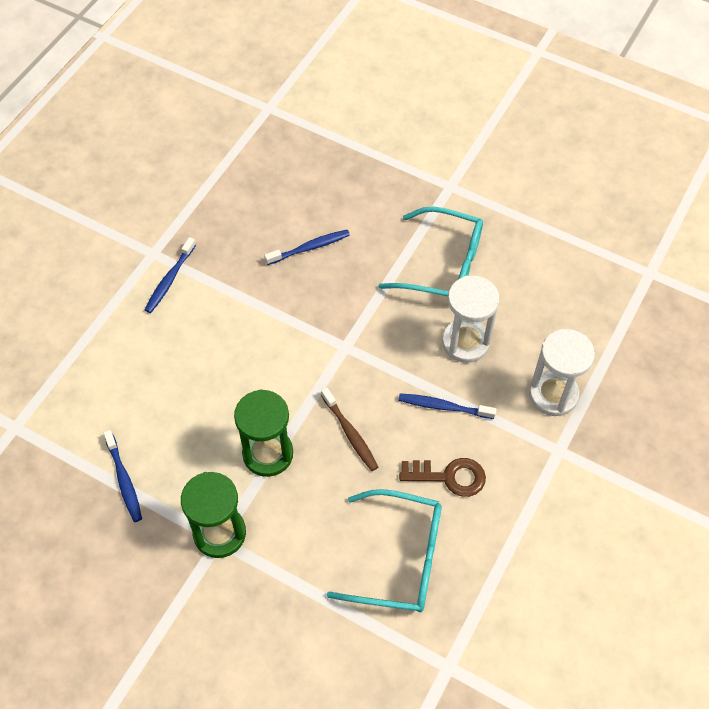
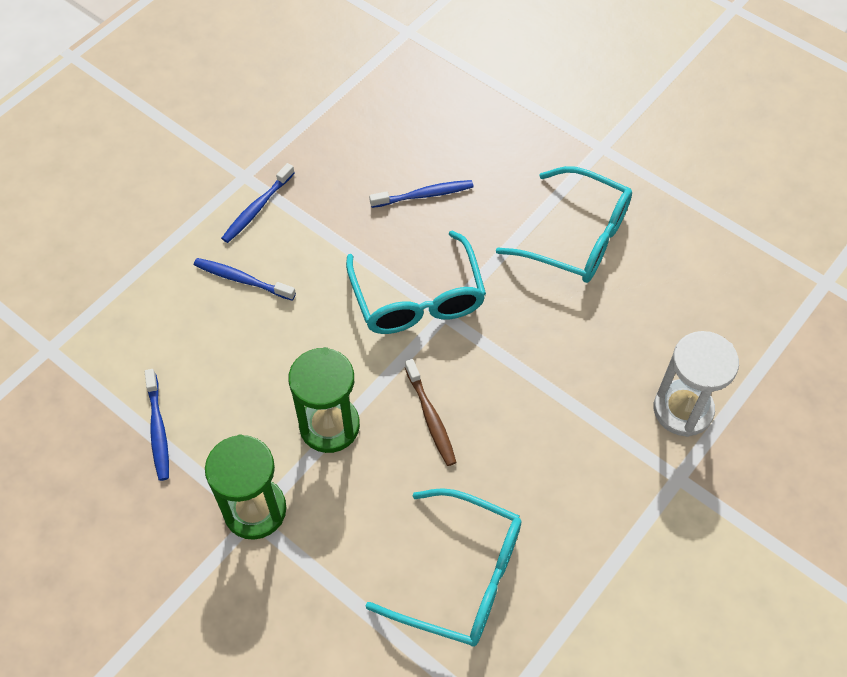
camera: 10 degrees right, 0 degrees up
blue toothbrush [398,393,497,419] -> blue toothbrush moved to [194,258,296,301]
brown key [399,458,486,497] -> none
white hourglass [442,275,499,363] -> none
none -> turquoise glasses [346,230,486,334]

